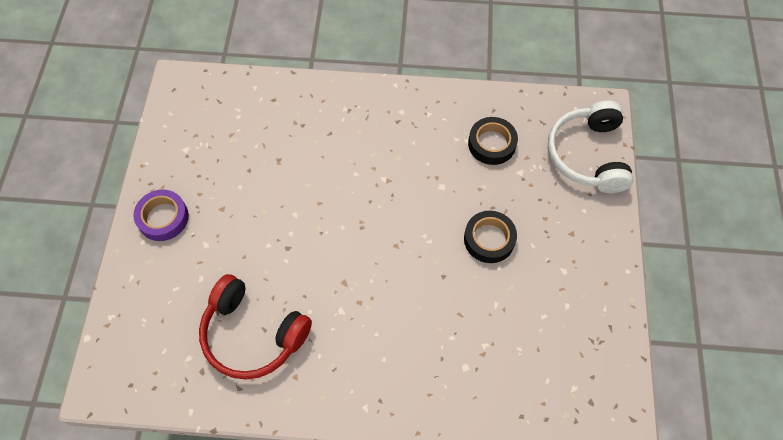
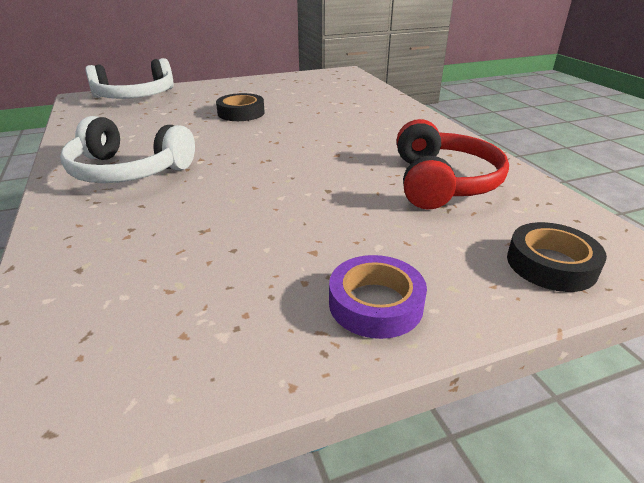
camera: 115 degrees left, 30 degrees down
black tape [468,117,518,165] -> black tape moved to [507,222,607,292]
none -> white headphones [60,116,195,183]

